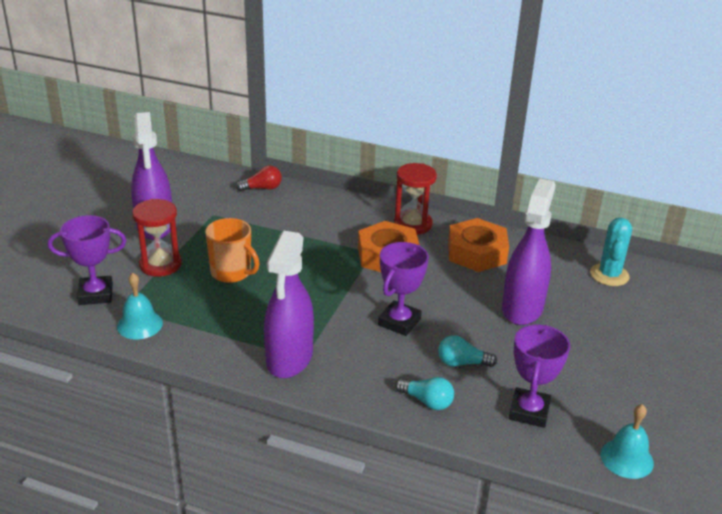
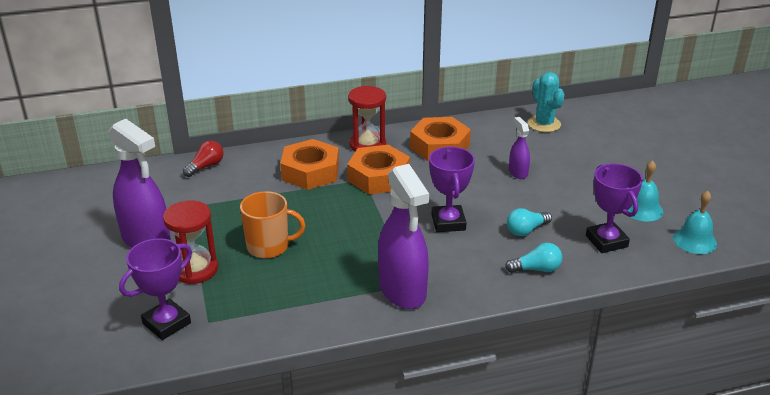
camera: 35 degrees left, 0 degrees up
turquoise bell [117,273,163,339] -> turquoise bell moved to [627,160,663,221]
purple spray bottle [502,179,556,325] -> purple spray bottle [509,117,530,179], size x0.49
none -> orange nut [280,139,339,190]

